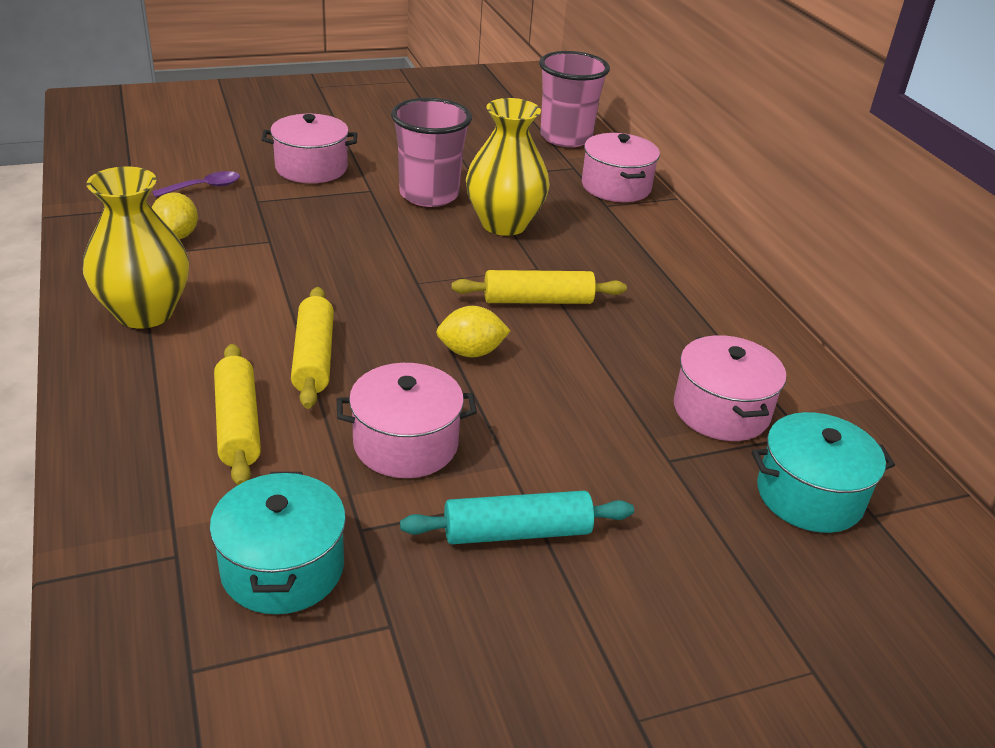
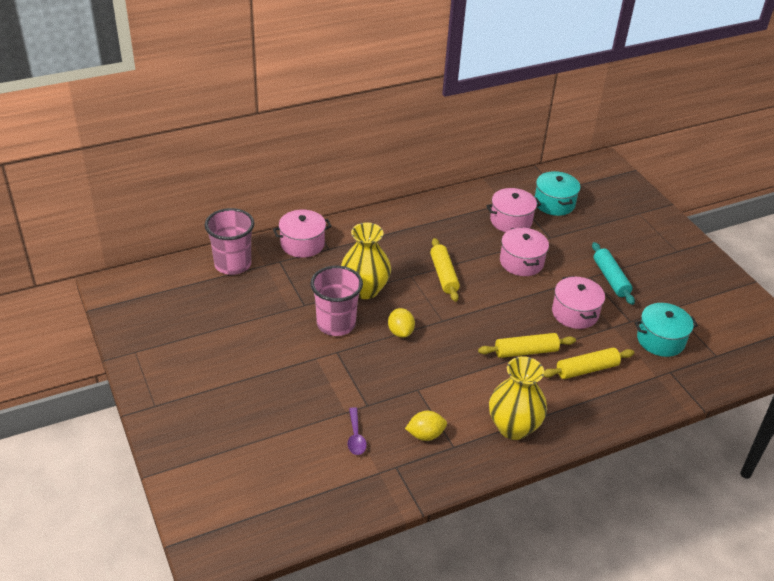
camera: 95 degrees left, 5 degrees up
purple spoon [152,171,240,197] -> purple spoon turned 150 degrees counterclockwise [348,407,367,455]
pink pot [262,114,357,183] -> pink pot moved to [500,227,549,276]
yellow lemon [436,306,511,357] -> yellow lemon moved to [388,308,415,338]

